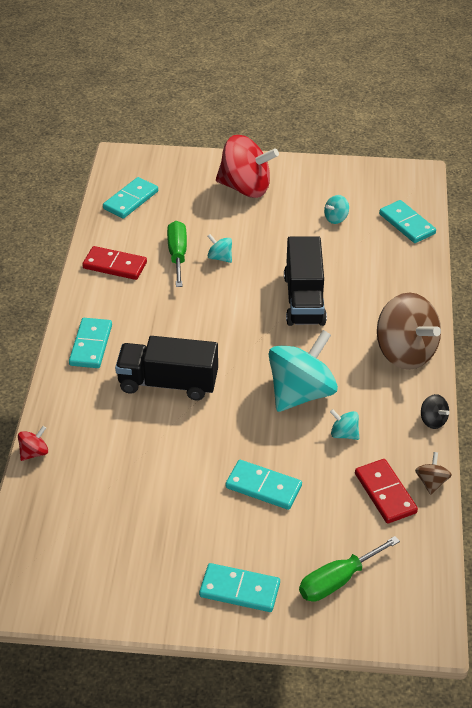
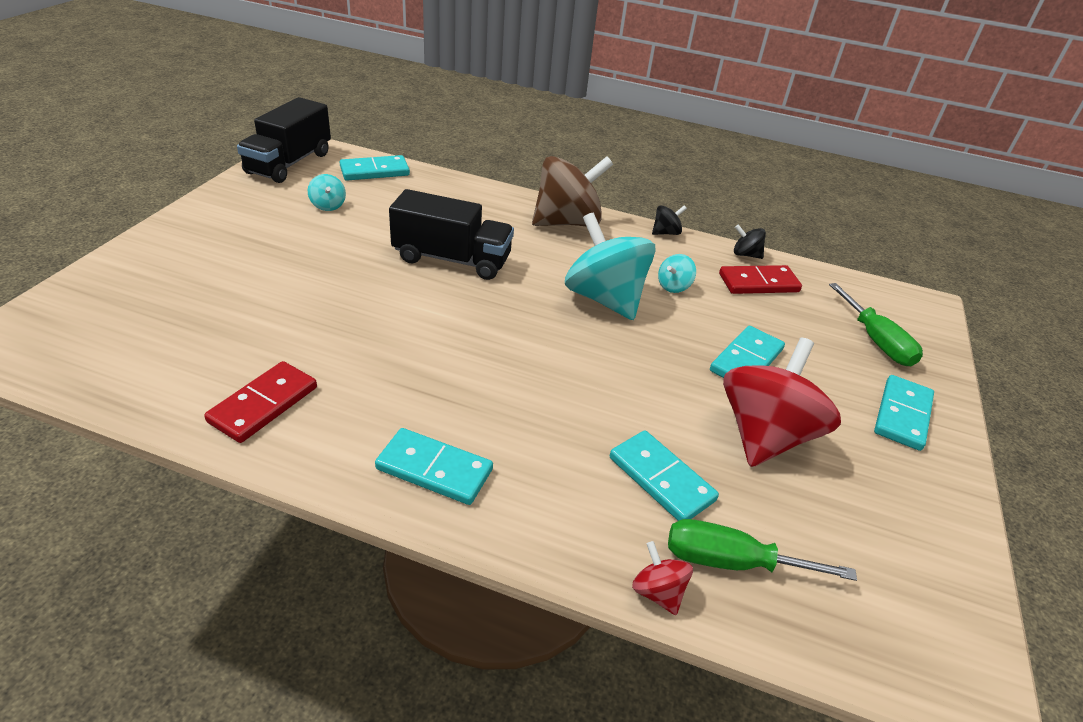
camera: 80 degrees left, 5 degrees down
turquoise domino [103,177,158,219] -> turquoise domino moved to [610,430,719,521]
black truck [115,336,218,401] -> black truck moved to [237,97,331,183]
green screwdriver [167,221,187,287] -> green screwdriver moved to [668,519,857,581]
turquoise spinning top [208,234,232,263] -> none
red spinning top [216,135,279,198] -> red spinning top moved to [723,338,841,467]
brown spinning top [415,452,452,495] -> black spinning top [734,225,766,259]

